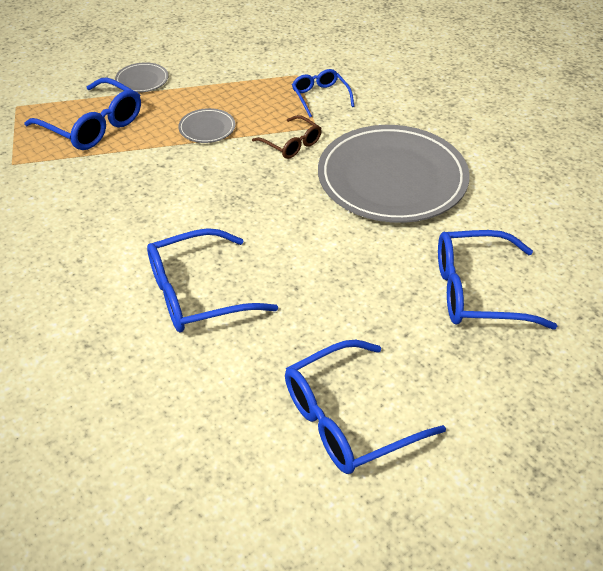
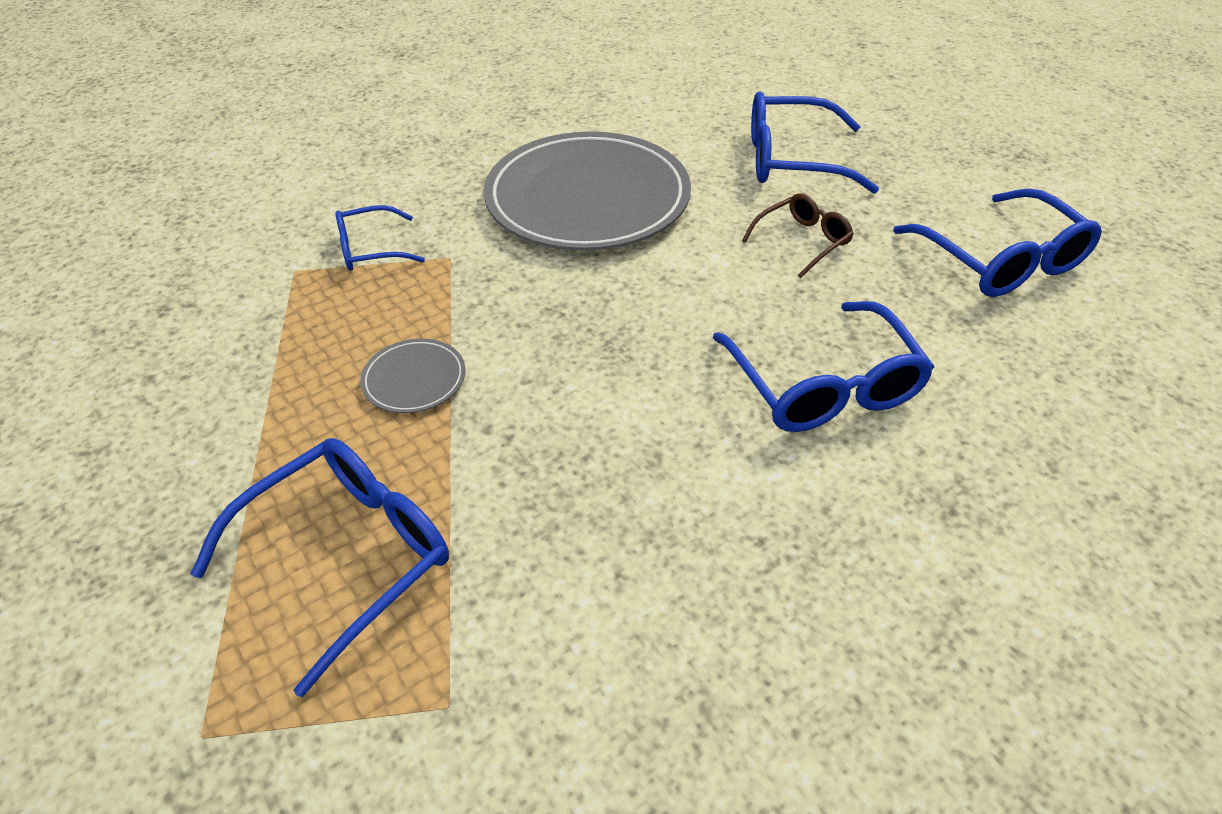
camera: 85 degrees left, 0 degrees up
grey plate [115,62,169,93] -> none
brown glasses [252,115,322,159] -> brown glasses moved to [742,193,854,278]
blue glasses [438,230,557,330] -> blue glasses turned 90 degrees clockwise [751,91,879,194]

